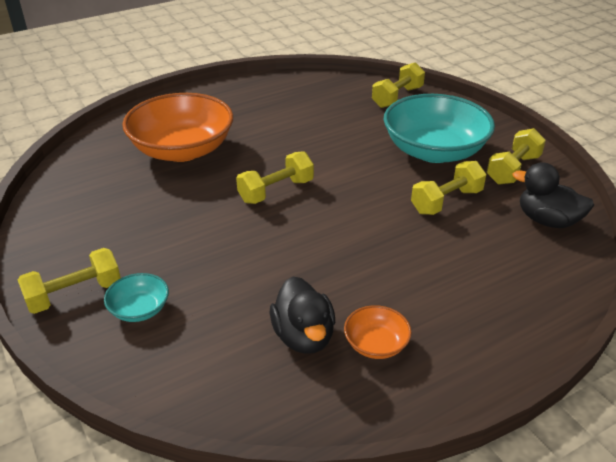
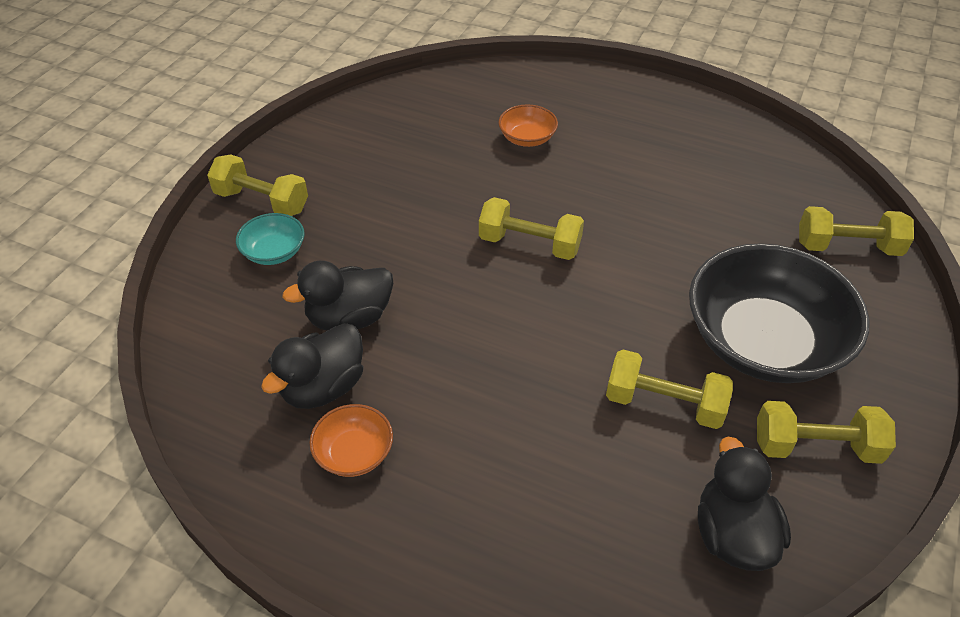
camera: 55 degrees right, 10 degrees up
orange bowl [122,93,233,162] -> orange bowl [498,105,558,147], size x0.44
turquoise bowl [384,94,495,163] -> black bowl [689,243,870,383]
none -> black duck [282,261,393,330]

